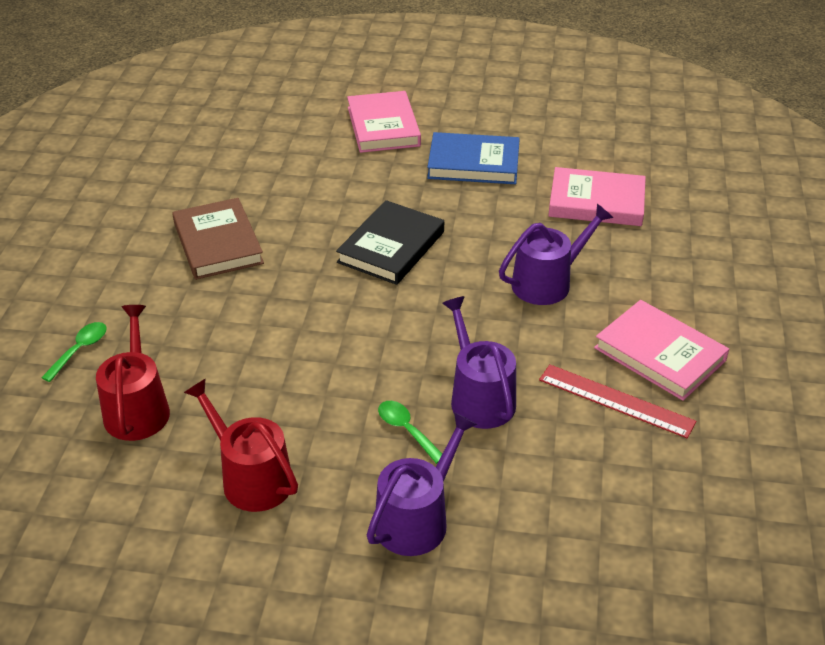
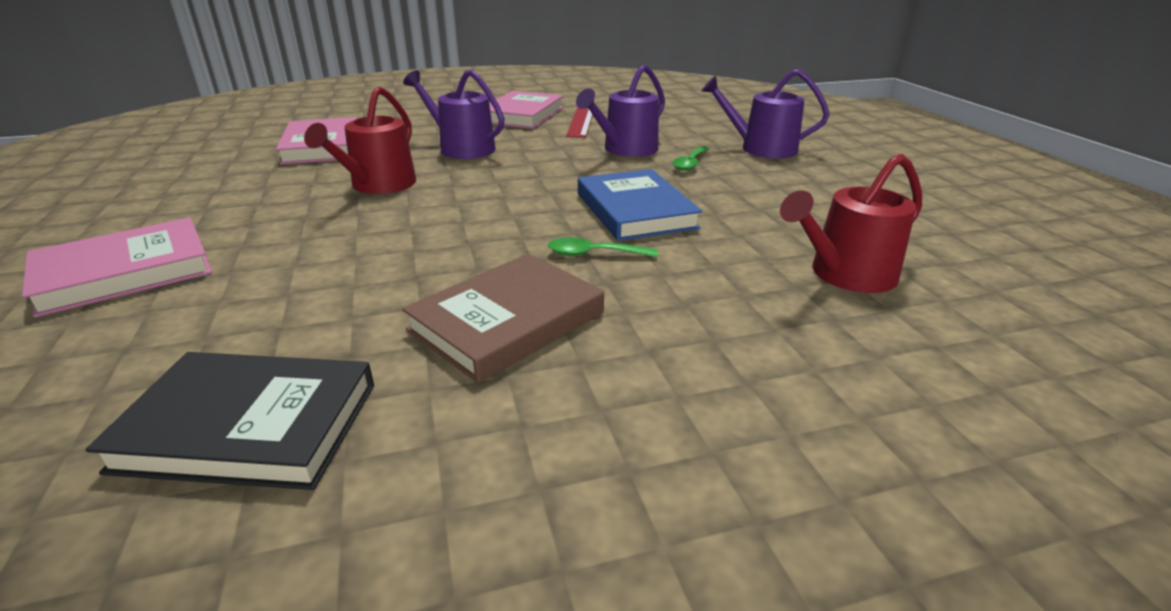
camera: 115 degrees left, 10 degrees down
green spoon [41,322,107,382] -> green spoon moved to [548,237,658,258]
red watering can [184,378,298,512] -> red watering can moved to [304,86,416,194]
black book [336,200,444,285] -> black book moved to [85,352,374,490]
blue book [427,132,520,184] -> blue book moved to [578,169,703,241]

